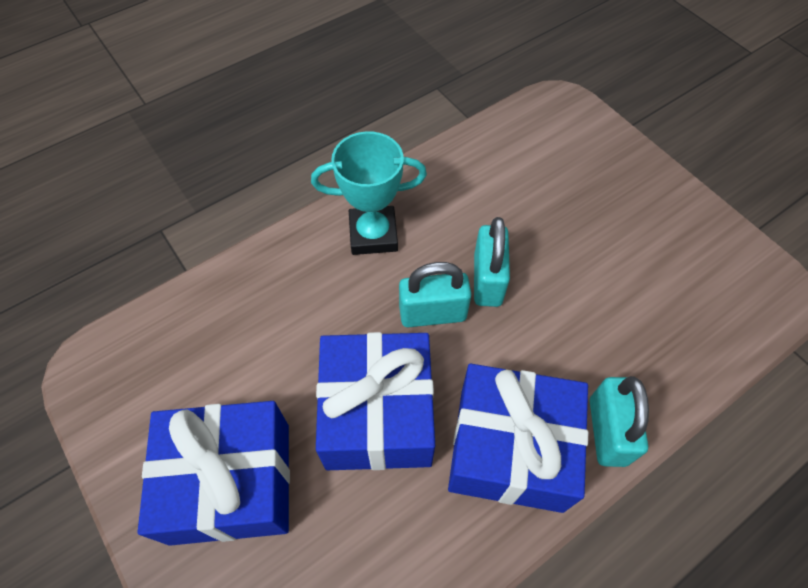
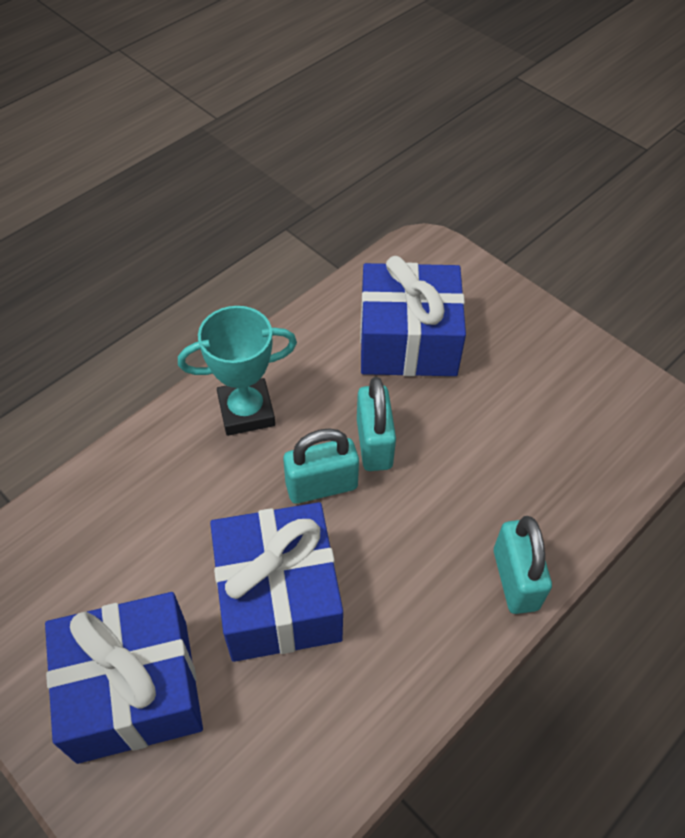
camera: 10 degrees left, 5 degrees down
blue gift [448,364,588,513] -> blue gift moved to [360,256,466,376]

